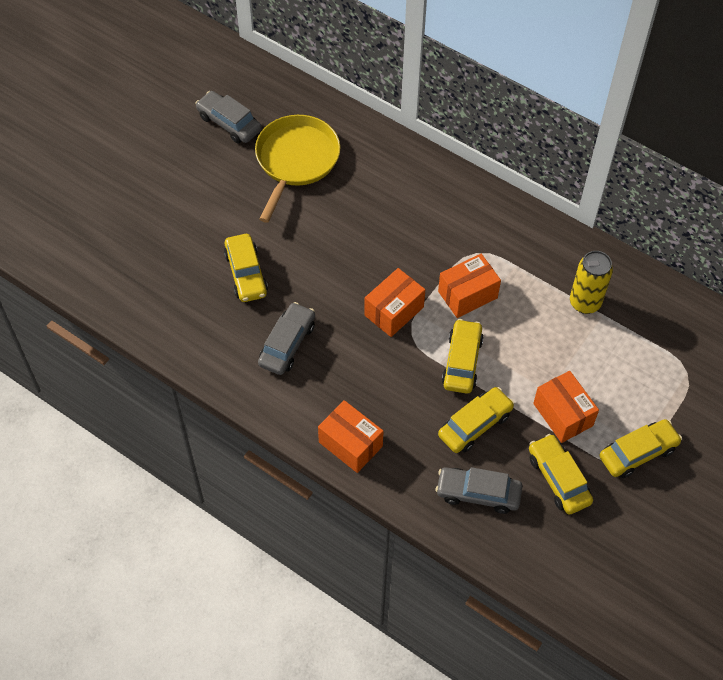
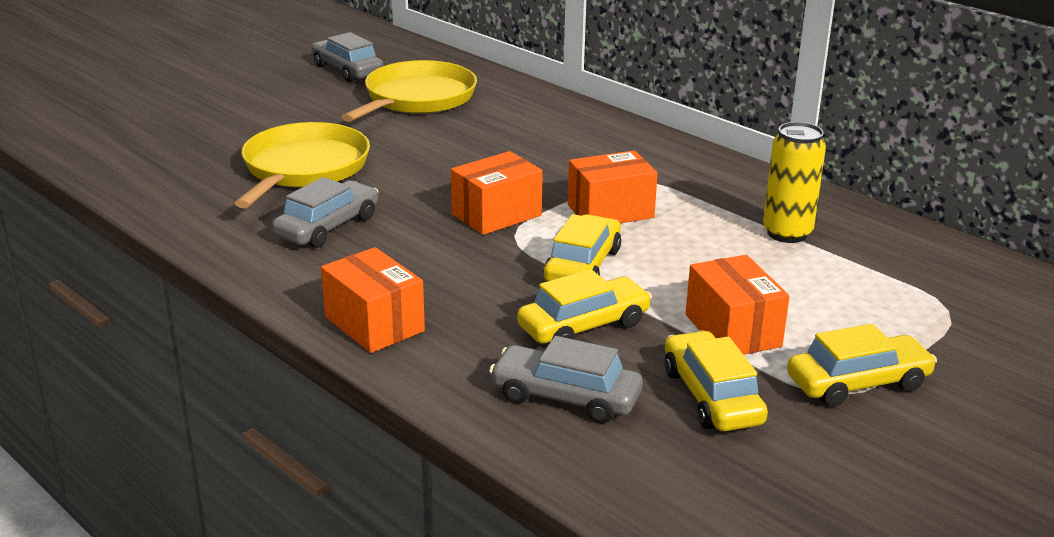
camera: 10 degrees right, 30 degrees down
yellow car [224,234,268,302] -> yellow pan [235,122,370,208]

